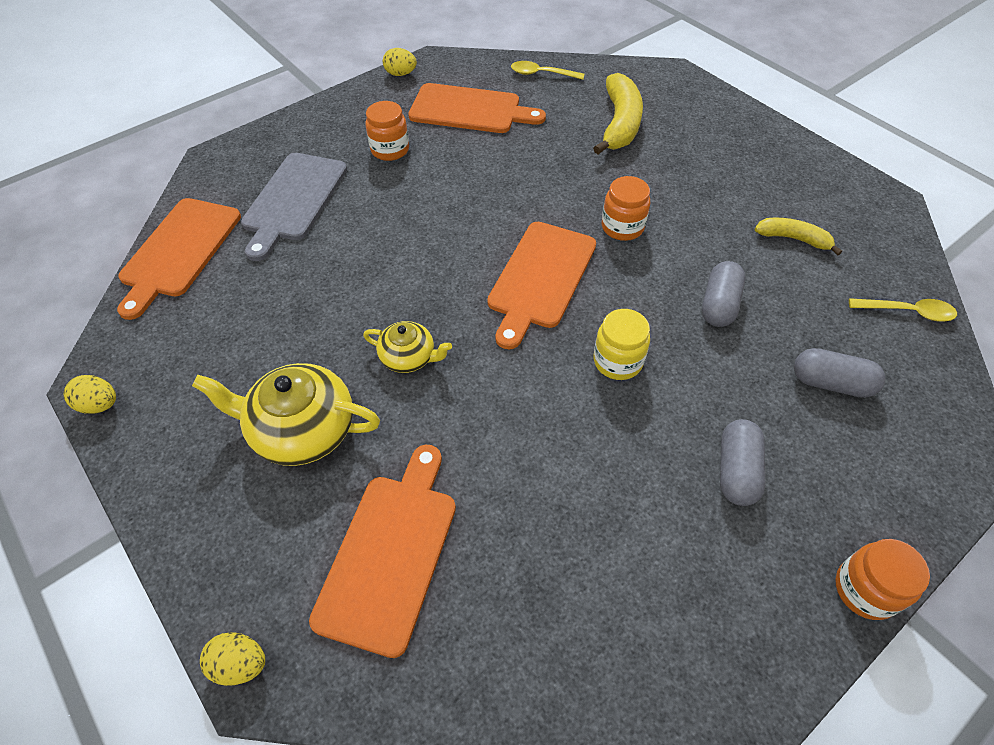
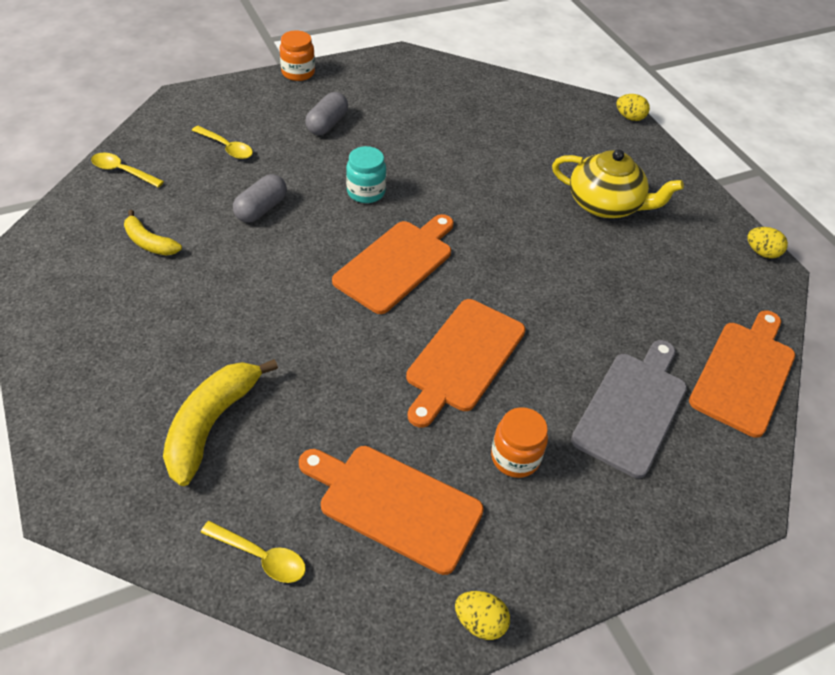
camera: 170 degrees left, 5 degrees down
orange cutting board [309,445,456,658] -> orange cutting board moved to [406,299,526,427]
yellow teapot [363,321,452,373] -> none
yellow jar [594,309,650,380] -> turquoise jar [346,146,386,203]
orange jar [602,176,650,241] -> none
grey capsule [794,348,886,398] -> yellow spoon [192,126,253,159]

